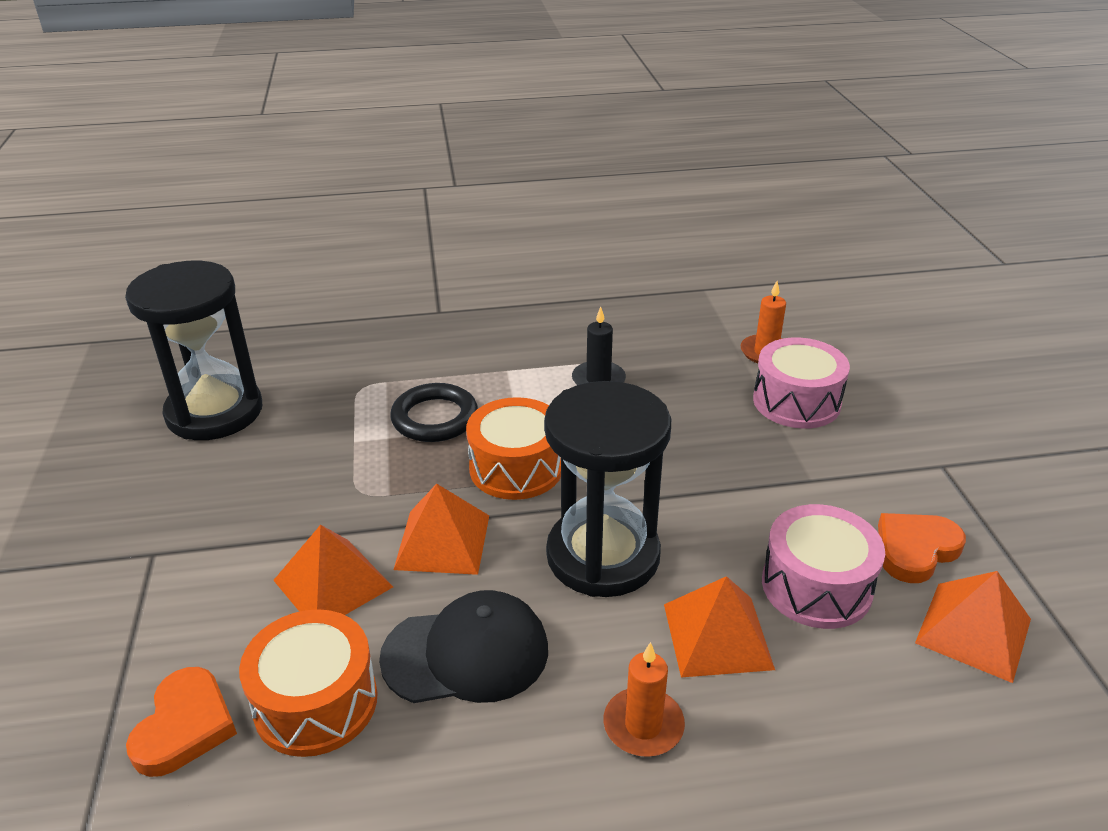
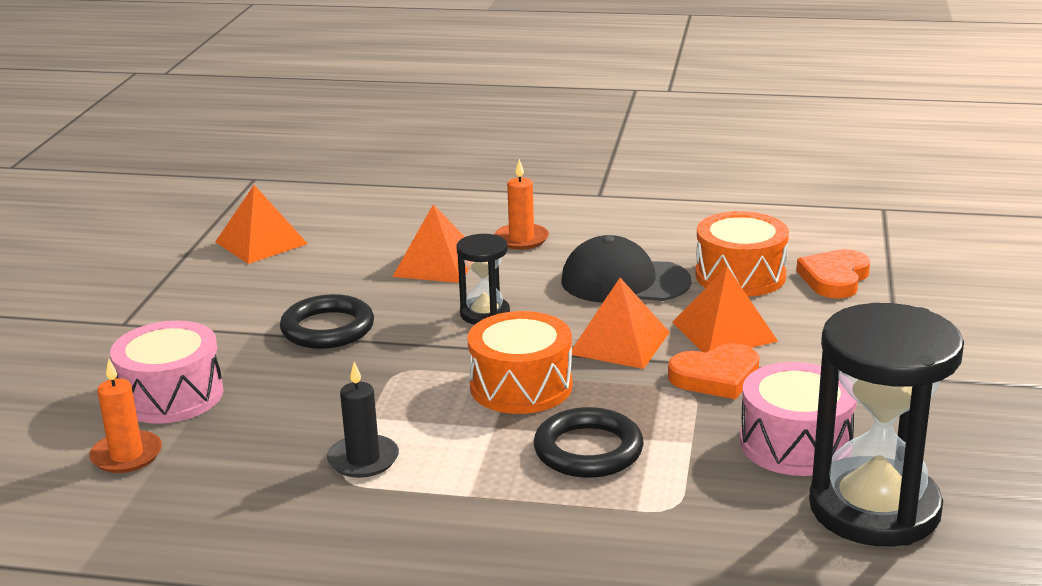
camera: 160 degrees left, 10 degrees down
black hourglass [544,381,671,597] -> black hourglass [456,234,510,325], size x0.49
pink drum [762,504,885,629] -> pink drum moved to [740,362,857,476]
orange heart [878,513,966,583] -> orange heart moved to [668,343,760,399]
none -> black ring [280,294,374,349]

